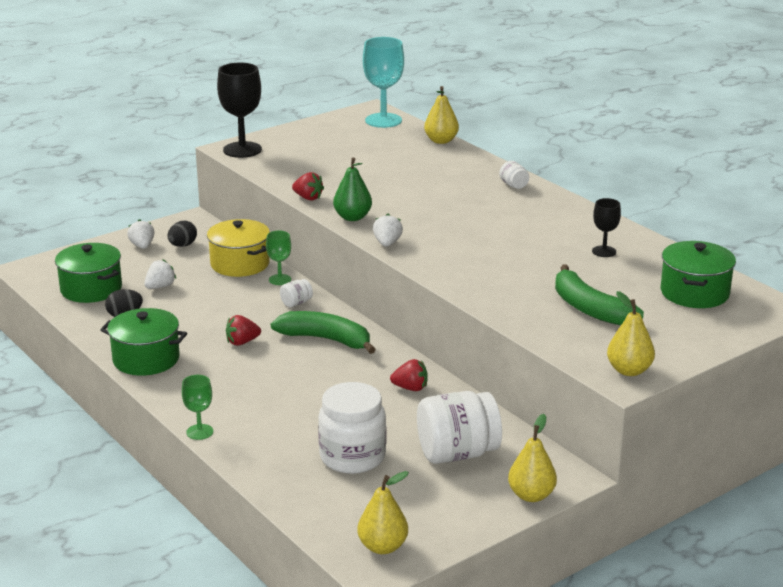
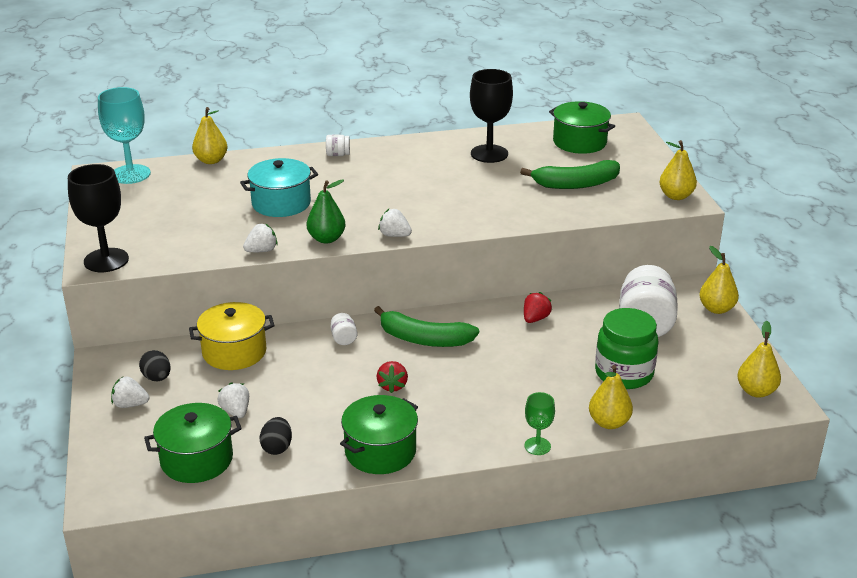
camera: 65 degrees left, 5 degrees up
green goblet [266,231,291,285] -> none
green banana [271,311,376,354] -> green banana turned 120 degrees counterclockwise [374,306,479,347]
red strawberry [292,172,324,200] -> white strawberry [243,224,278,252]
white jar [318,382,386,474] -> green jar [595,308,658,389]
black goblet [592,198,621,257] -> black goblet [470,69,513,163], size x1.85
none -> turquoise pot [240,158,318,217]
none -> yellow pear [589,365,633,429]

